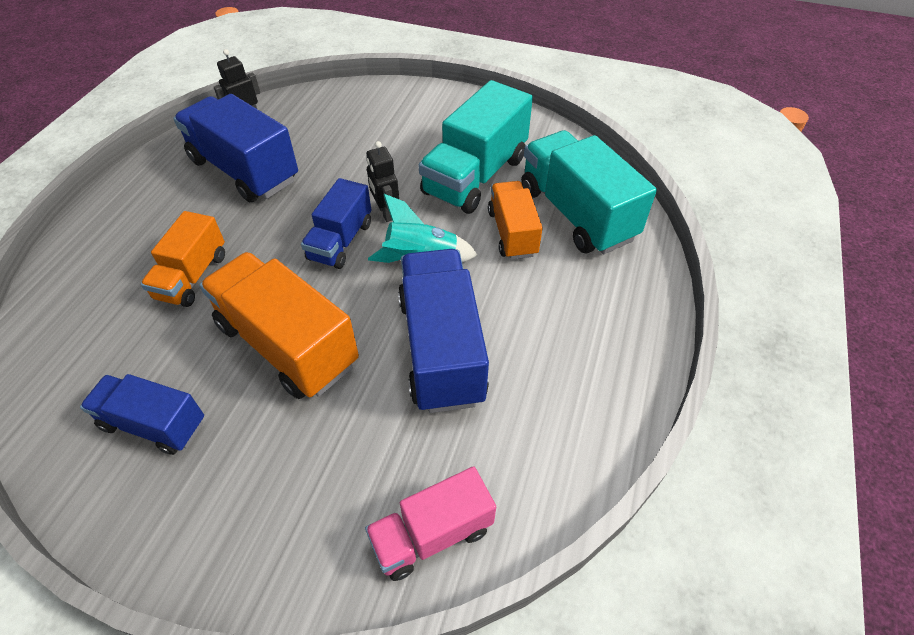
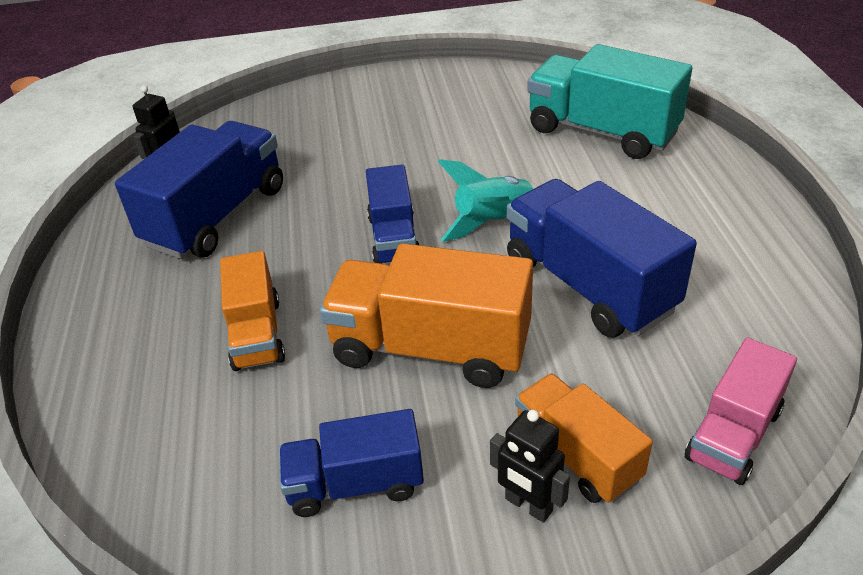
camera: 25 degrees left, 10 degrees down
blue truck [173,94,298,202] -> blue truck turned 105 degrees clockwise [115,121,283,259]
black robot [367,141,399,222] -> black robot moved to [490,410,570,523]
turquoise truck [419,80,533,214] -> none
orange truck [488,181,543,260] -> orange truck moved to [515,373,653,503]

